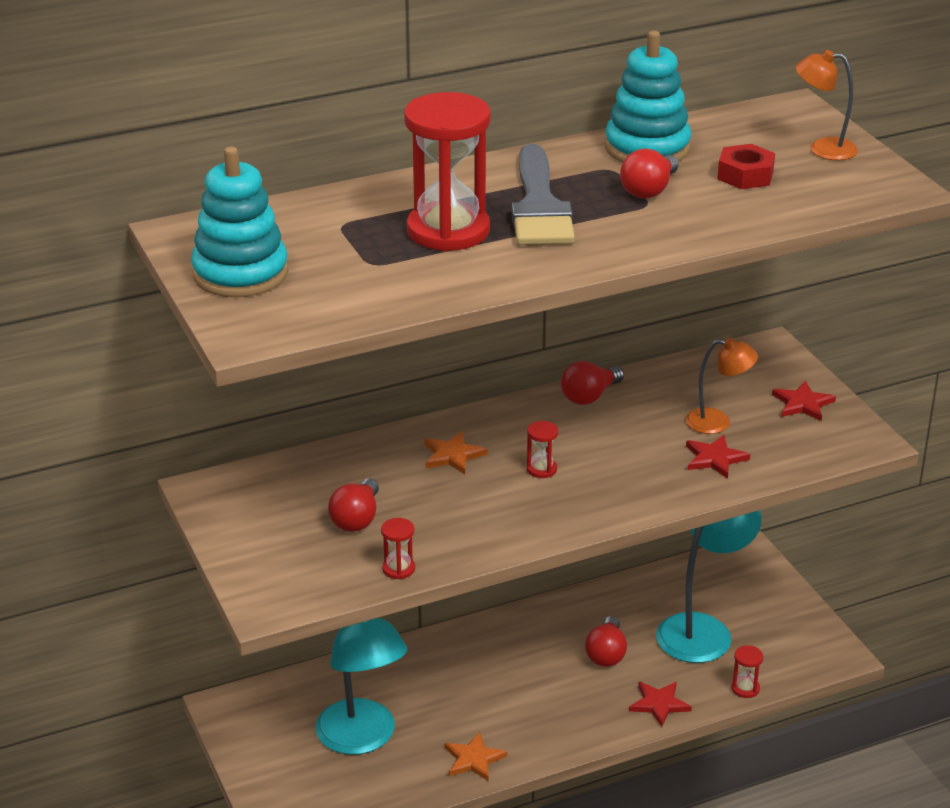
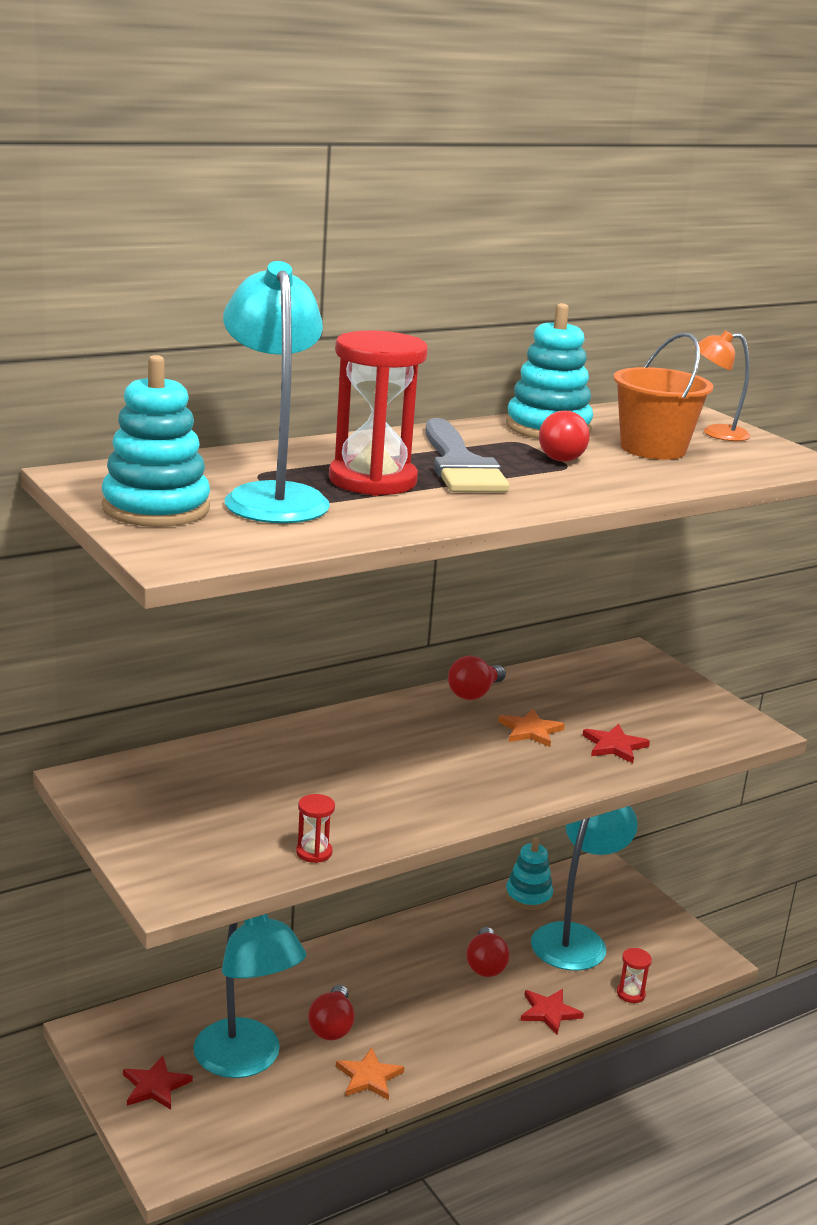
camera: 10 degrees left, 10 degrees down
red light bulb [328,478,379,532] -> red light bulb moved to [308,985,355,1040]
orange star [424,431,488,474] -> orange star moved to [498,709,565,747]
red hourglass [527,421,558,478] -> none
orange lamp [685,338,758,434] -> none
red nut [717,144,775,189] -> orange bucket [613,332,713,460]
red star [772,381,836,421] -> red star moved to [123,1056,193,1110]
none -> turquoise lamp [223,261,330,523]
none -> turquoise stacking toy [505,837,553,910]

